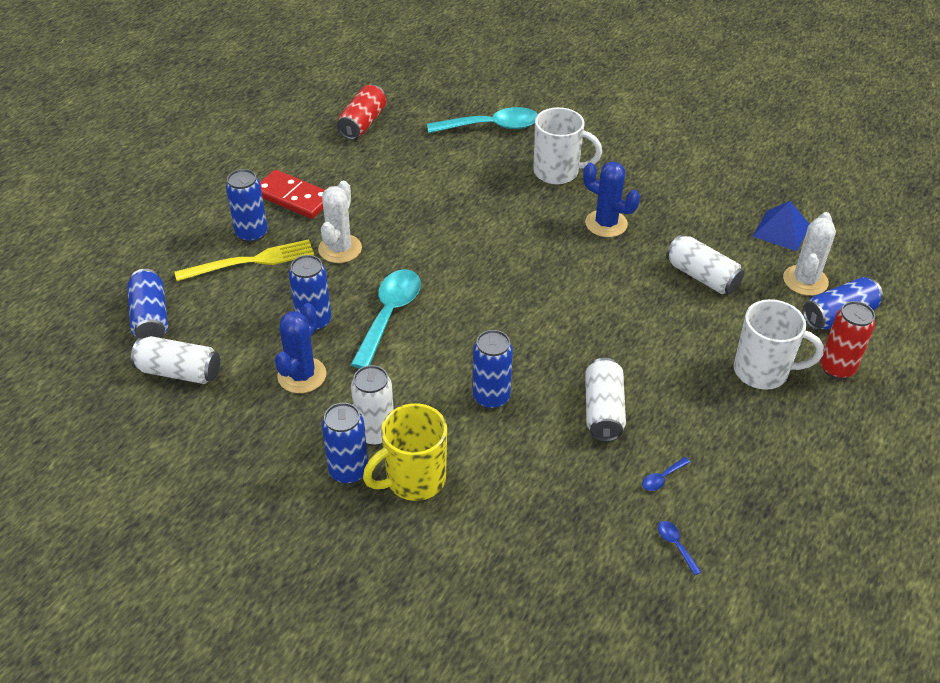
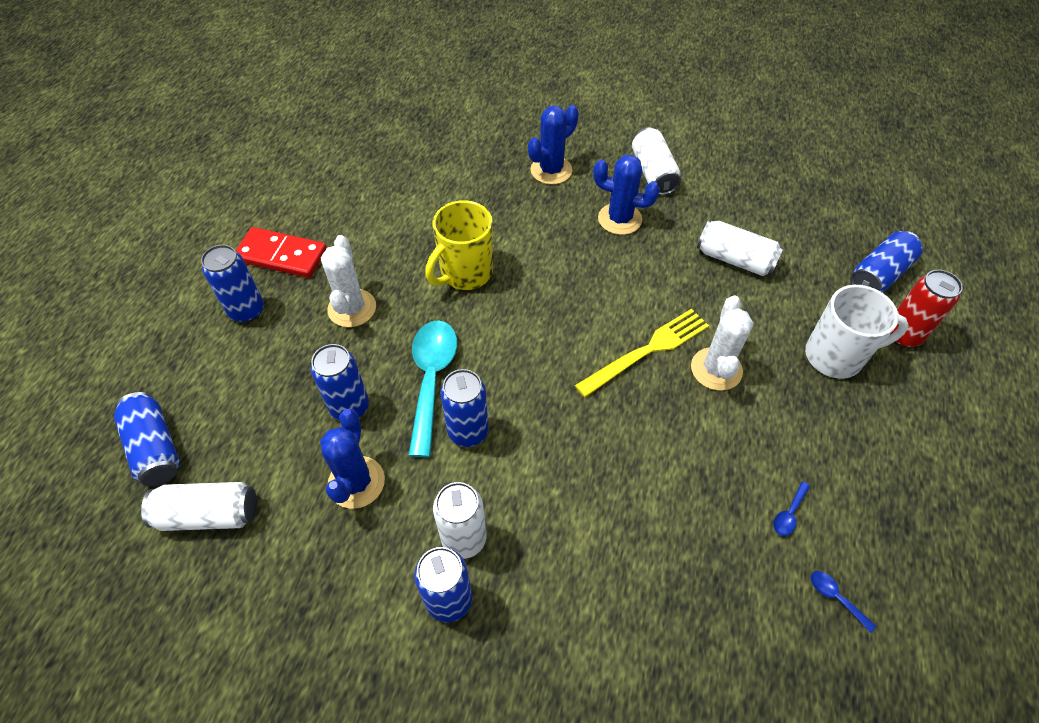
camera: 15 degrees left, 10 degrees up
yellow fork [174,239,314,281] -> yellow fork moved to [575,309,709,397]
red can [337,85,386,140] -> none
yellow mug [363,403,447,501] -> yellow mug moved to [425,200,493,290]
turquoise spoon [427,107,538,133] -> none
blue can [473,330,513,409] -> blue can moved to [440,369,489,447]
white mug [533,107,602,184] -> blue cactus [528,105,579,185]
white can [585,358,626,442] -> white can moved to [632,128,681,195]
blue pyramid [752,201,809,251] -> none
white cactus [783,212,836,296] -> white cactus moved to [691,296,753,391]

